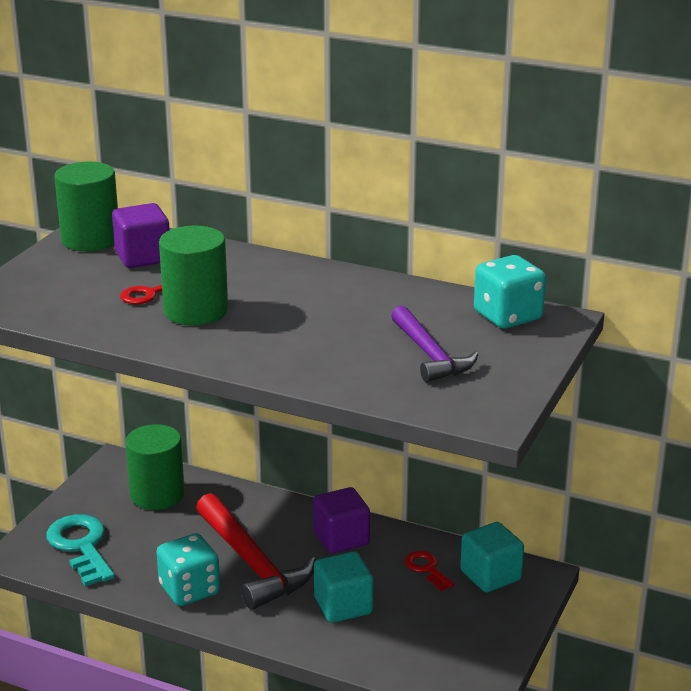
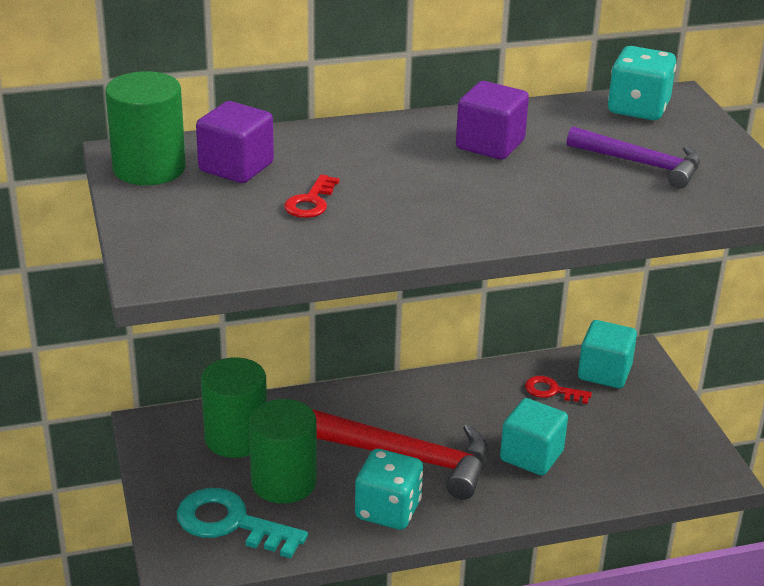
camera: 40 degrees left, 5 degrees up
green cylinder [159,226,228,326] -> green cylinder moved to [249,399,317,504]
purple cube [313,487,370,554] -> purple cube moved to [456,81,529,160]

